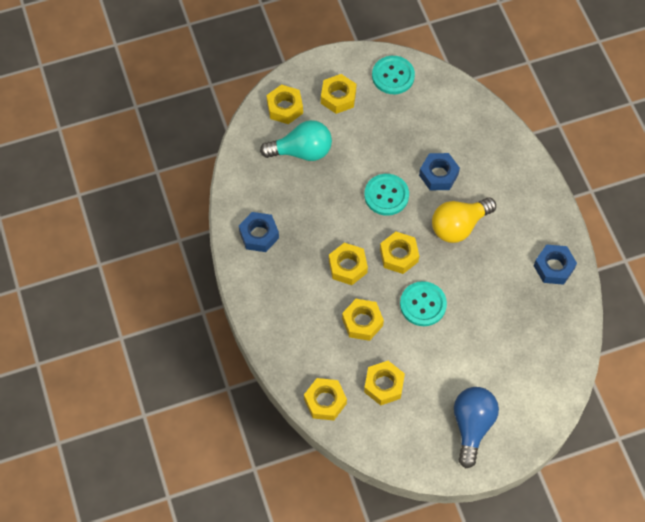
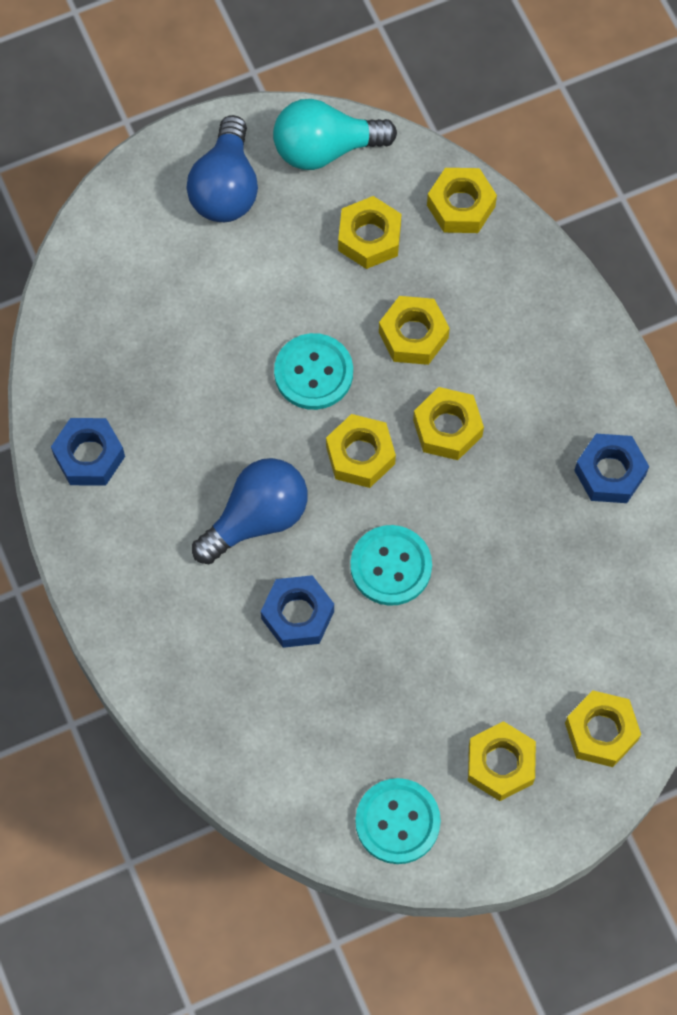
camera: 175 degrees right, 5 degrees up
turquoise light bulb [260,120,332,161] -> turquoise light bulb moved to [273,99,397,170]
yellow light bulb [432,197,496,243] -> blue light bulb [192,458,307,564]

